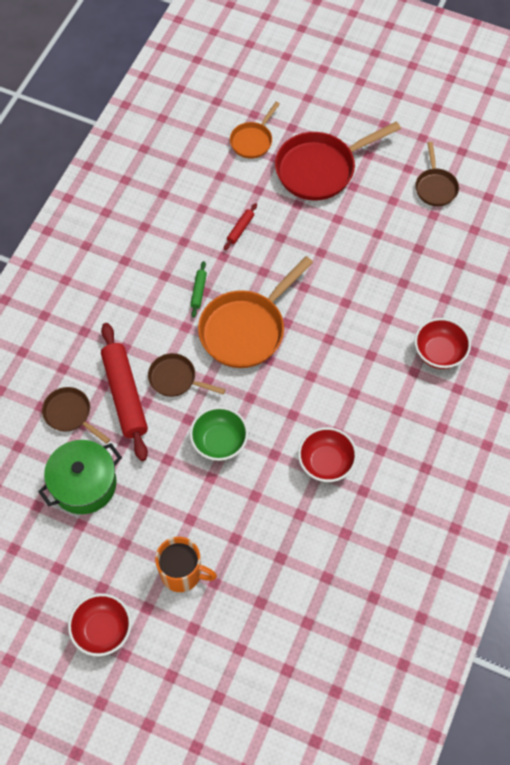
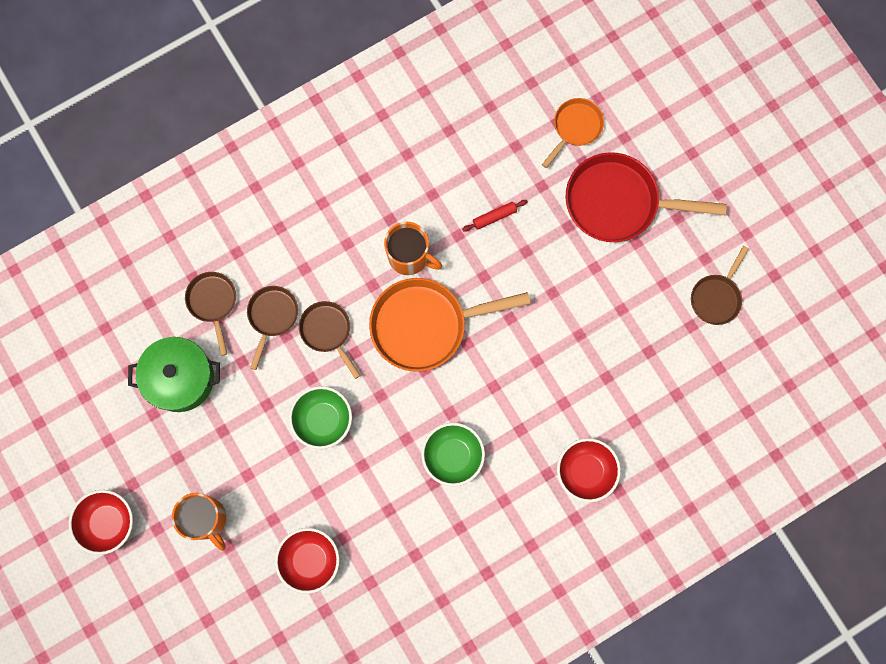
camera: 35 degrees right, 15 degrees up
red rolling pin [101,323,148,461] -> brown pan [247,286,298,370]
green rolling pin [190,261,207,318] -> orange mug [384,222,442,275]
orange pan [230,102,280,159] -> orange pan turned 150 degrees clockwise [542,98,604,168]
red bowl [298,427,357,482] -> red bowl moved to [275,528,340,594]
none -> green bowl [421,423,485,486]

